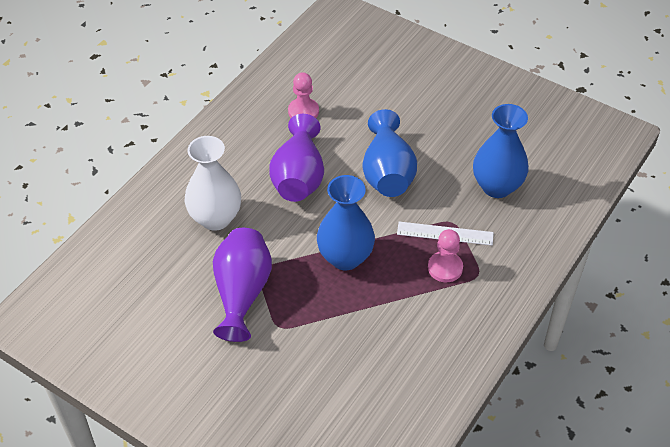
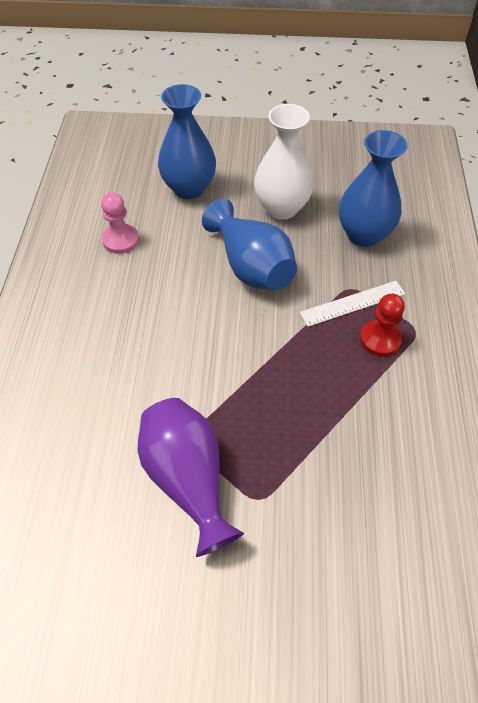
camera: 30 degrees left, 5 degrees up
white vase [184,136,241,231] -> white vase moved to [254,104,314,220]
purple vase [269,114,324,202] -> none
blue vase [317,175,375,270] -> blue vase moved to [158,84,216,199]
pink pawn [428,229,463,282] -> red pawn [360,294,405,357]

